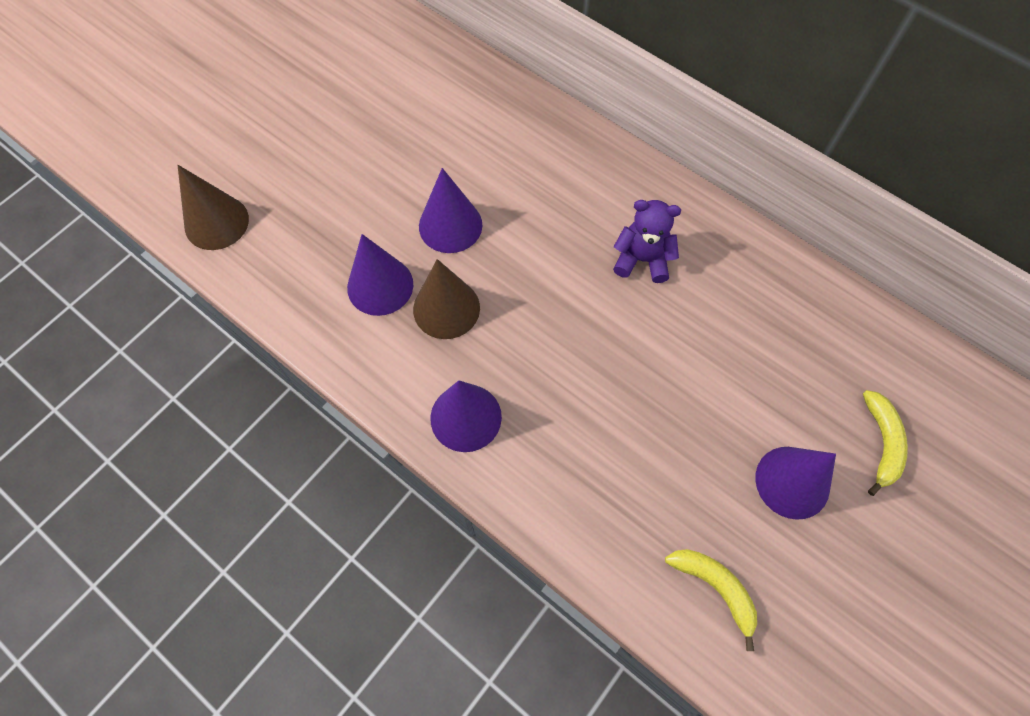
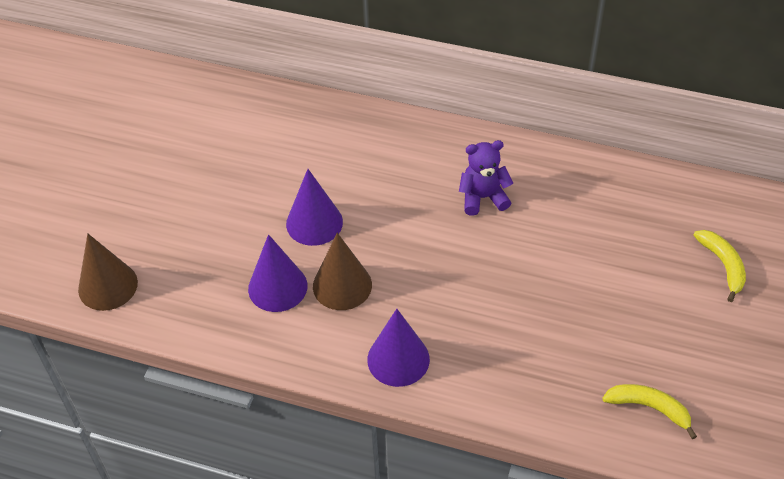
camera: 20 degrees left, 15 degrees down
purple cone [755,447,836,520] -> none

